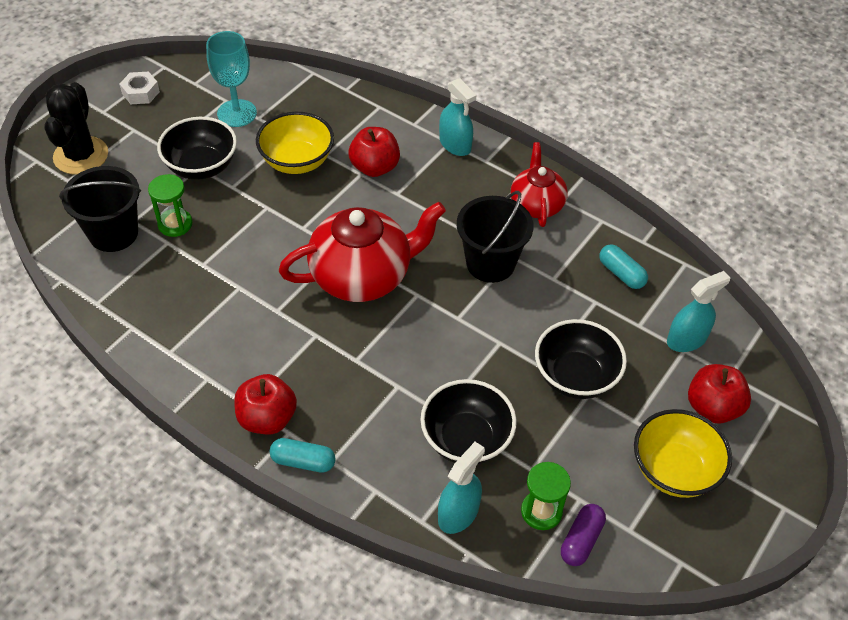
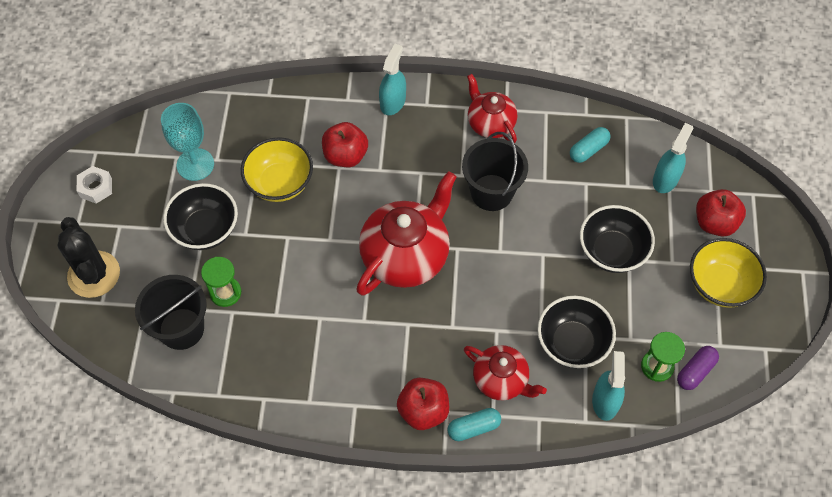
camera: 30 degrees left, 10 degrees up
turquoise spray bottle [439,78,476,156] -> turquoise spray bottle turned 90 degrees counterclockwise [379,44,406,115]
purple capsule [561,504,606,566] -> purple capsule turned 45 degrees clockwise [677,346,719,390]
turquoise capsule [599,244,648,289] -> turquoise capsule turned 60 degrees counterclockwise [570,127,610,163]
none -> red teapot [464,345,547,400]

